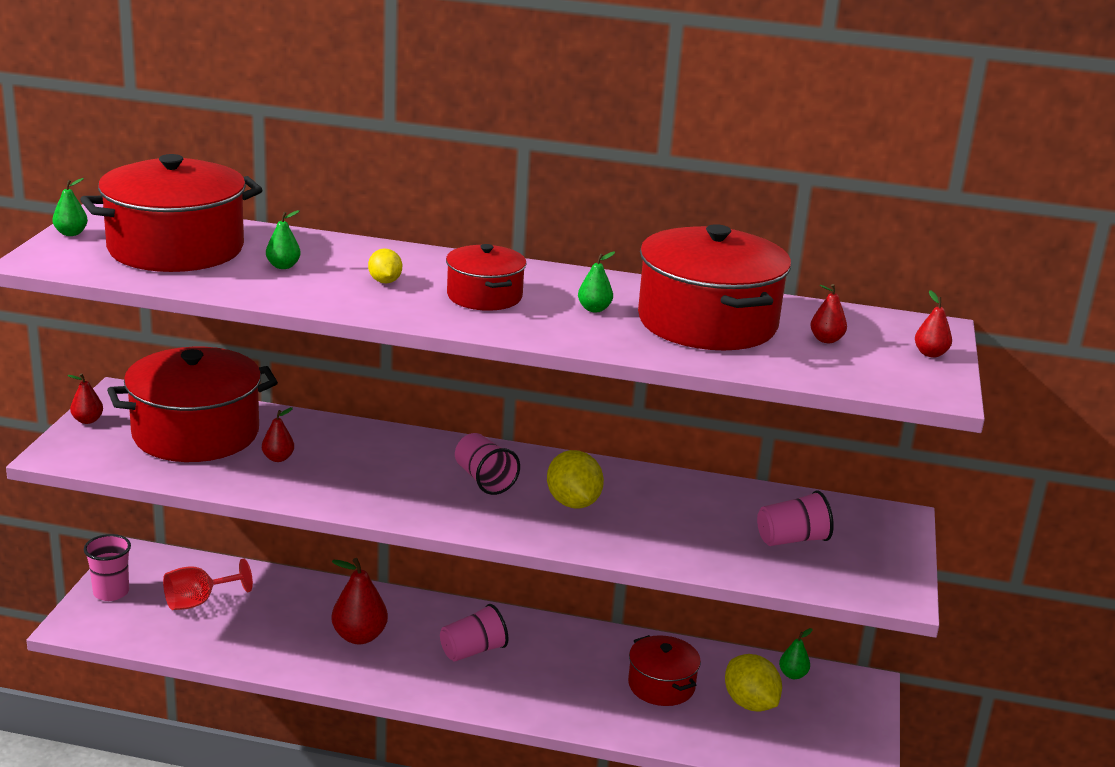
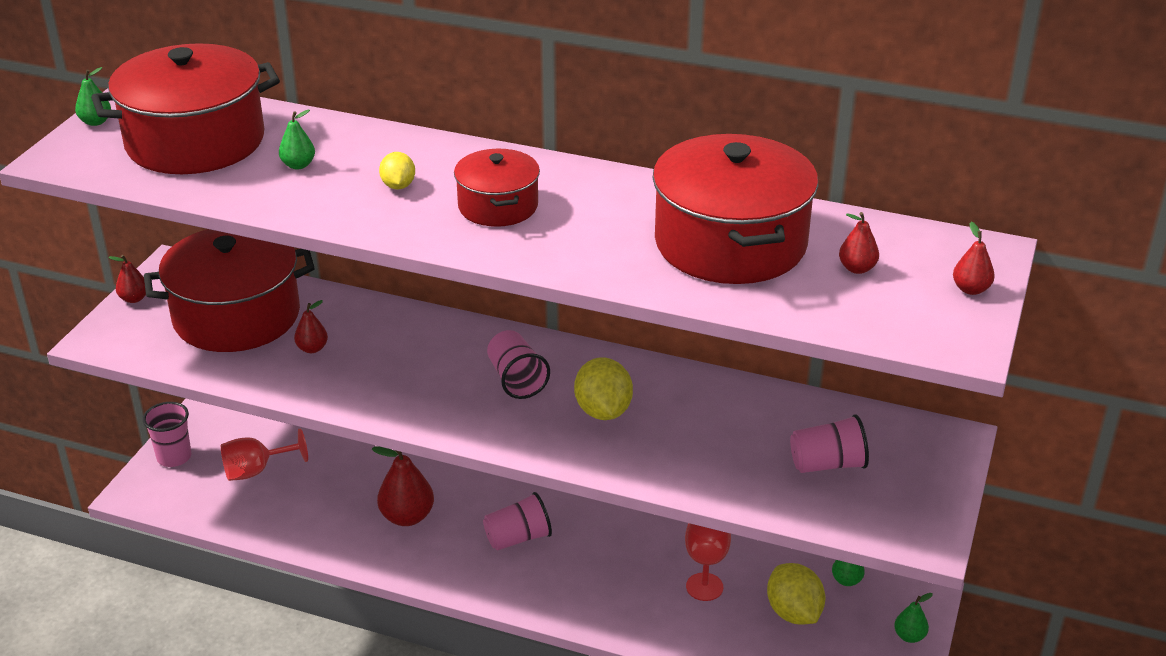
camera: 10 degrees right, 10 degrees up
green pear [578,252,615,312] -> green pear moved to [894,593,933,643]
red pot [628,635,701,706] -> red goblet [685,523,731,601]

